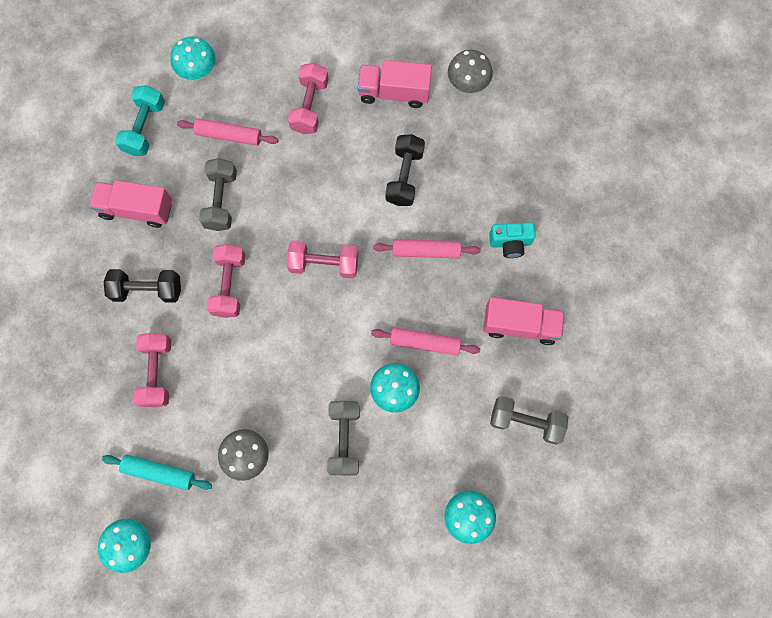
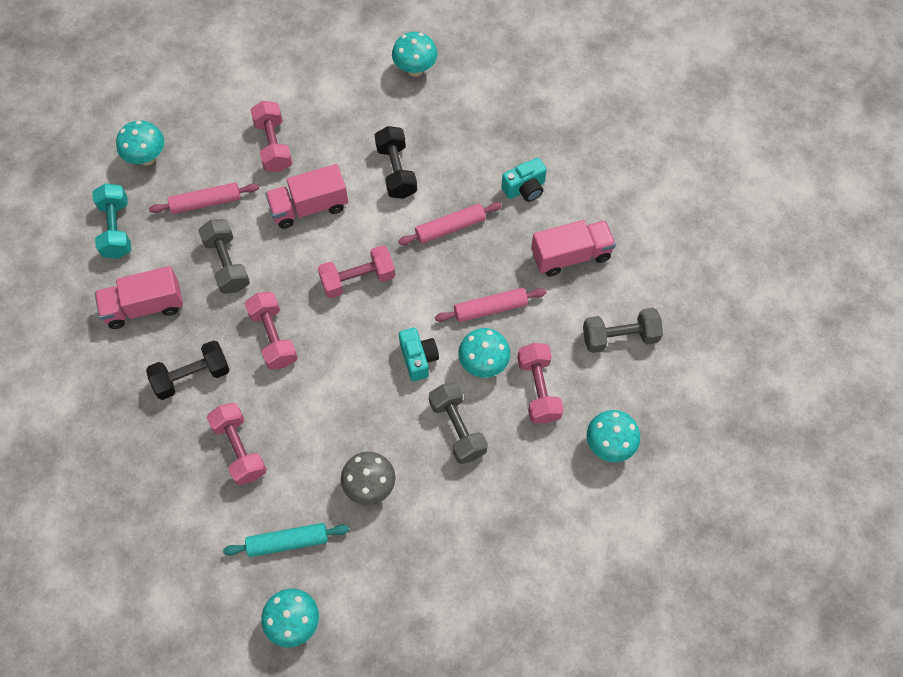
camera: 25 degrees left, 10 degrees down
pink truck [357,60,432,108] -> pink truck moved to [265,164,348,229]
grey mushroom [448,50,493,93] -> turquoise mushroom [392,32,438,77]
none -> turquoise camera [399,328,439,381]
none -> pink dumbbell [517,343,564,424]

